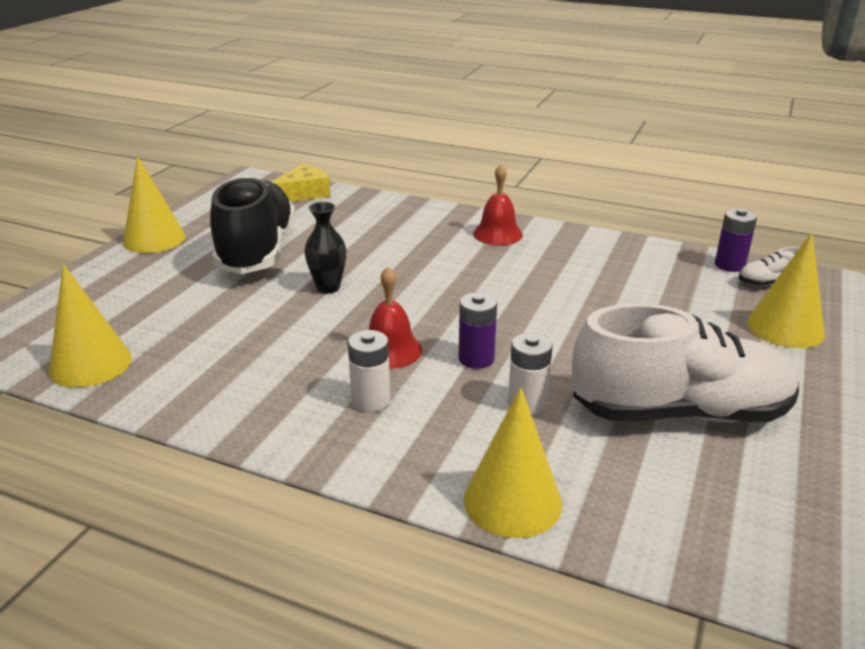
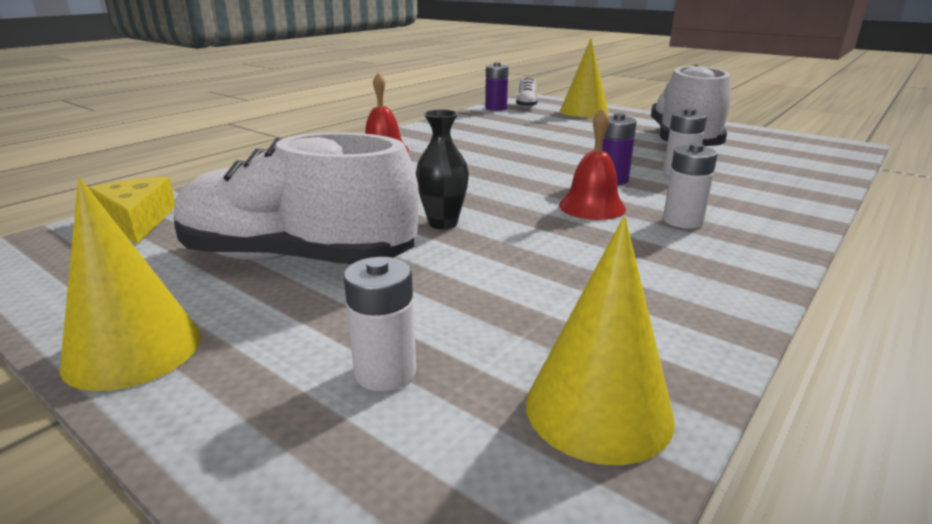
camera: 75 degrees left, 5 degrees down
black shoe [210,176,295,274] -> white shoe [174,132,419,264]
yellow cone [464,387,562,538] -> none
none -> white battery [344,257,416,391]

